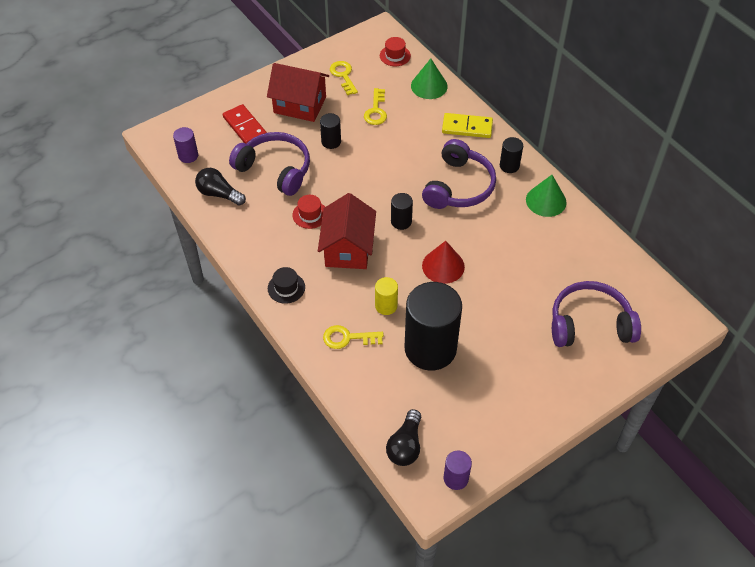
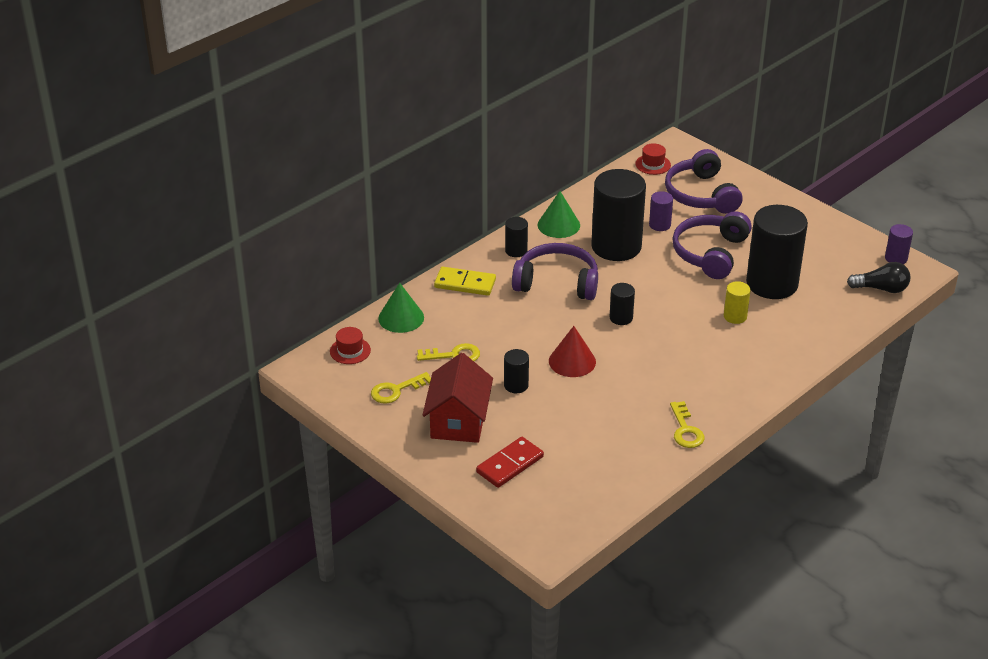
camera: 100 degrees left, 15 degrees down
purple cylinder [173,127,198,163] -> purple cylinder moved to [649,191,673,231]
black light bulb [195,168,246,206] -> none
purple headphones [229,132,310,196] -> purple headphones moved to [672,211,752,279]
black hat [268,267,305,304] -> none
red hat [292,195,325,229] -> red hat moved to [635,143,671,175]
red house [318,193,376,269] -> none
yellow key [323,325,384,349] -> yellow key moved to [670,401,705,448]
red cone [422,241,465,284] -> red cone moved to [549,326,596,377]
yellow domino [442,113,493,138] -> yellow domino turned 75 degrees counterclockwise [434,267,496,296]
none -> black cylinder [591,169,646,261]

